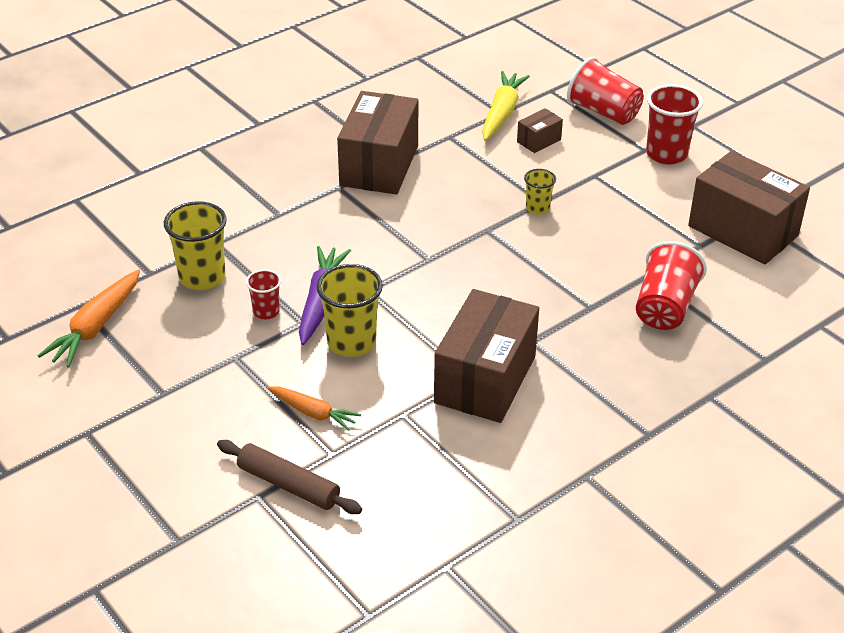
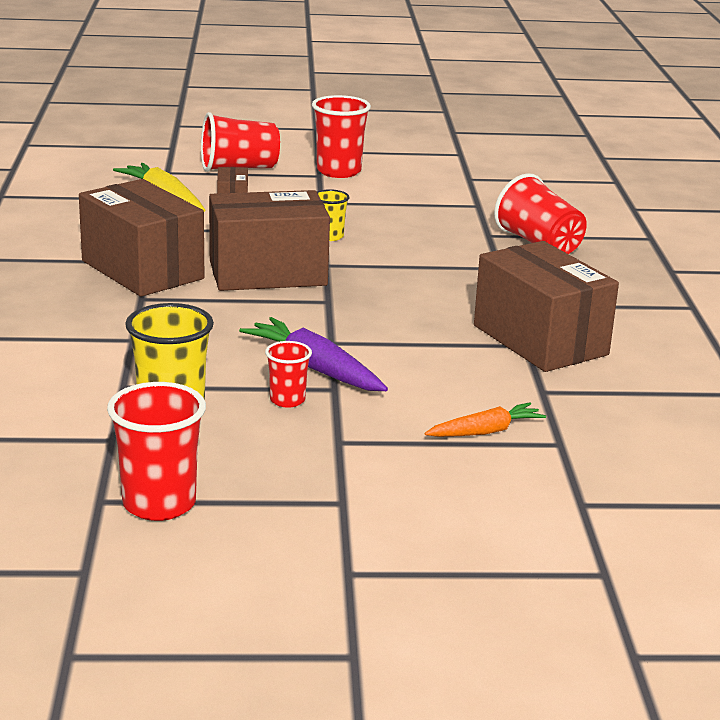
camera: 55 degrees left, 15 degrees down
orange carrot [38,269,140,367] -> red cup [107,382,206,521]
brown rolling pin [217,440,362,514] -> none
yellow cup [316,264,383,357] -> none
brown box [688,151,810,264] -> brown box moved to [209,190,330,291]

